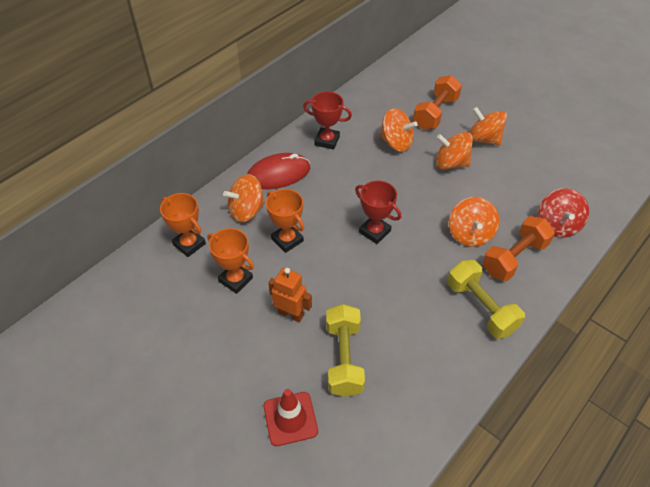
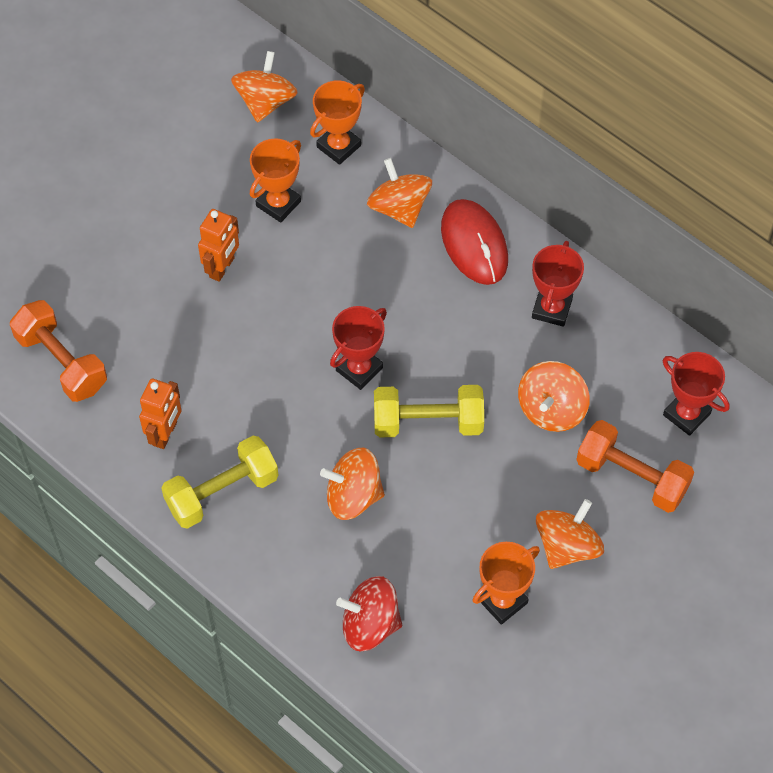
camera: 90 degrees right, 10 degrees up
red traffic cone [264,389,318,446] -> none
orange trophy [266,189,304,253] -> orange trophy moved to [473,542,540,625]
yellow dumbbell [326,304,365,397] -> yellow dumbbell moved to [374,385,484,437]
orange spinning top [436,132,473,170] -> orange spinning top moved to [231,51,298,123]
orange dumbbell [483,216,555,281] -> orange dumbbell moved to [10,300,107,402]
none -> orange robot [139,379,181,449]
none -> red trophy [663,352,730,436]

